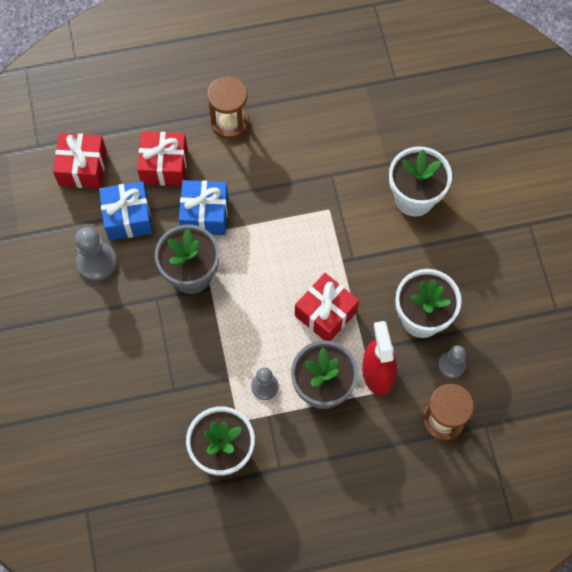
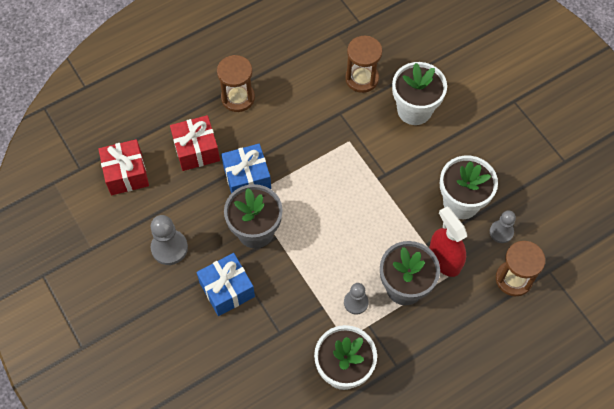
camera: 20 degrees left, 5 degrees down
blue gift [99,181,153,241] -> blue gift moved to [197,253,255,316]
red gift [295,273,359,341] -> none
none -> brown hourglass [345,36,382,93]

